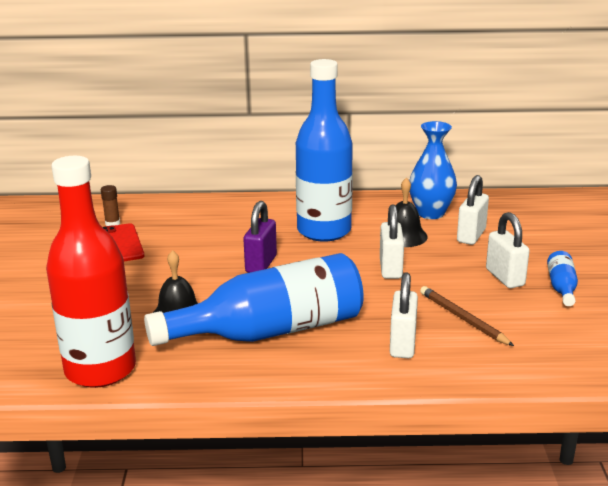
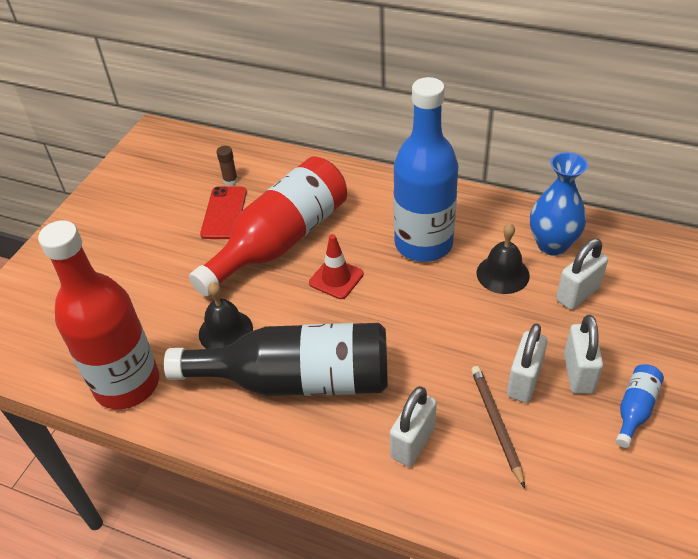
camera: 25 degrees right, 20 degrees up
blue bottle [144,253,364,346] -> black bottle [164,323,388,396]
purple padlock [243,201,277,273] -> red traffic cone [309,234,364,299]
white padlock [380,204,404,279] -> white padlock moved to [507,323,547,403]
none -> red bottle [189,157,347,296]

